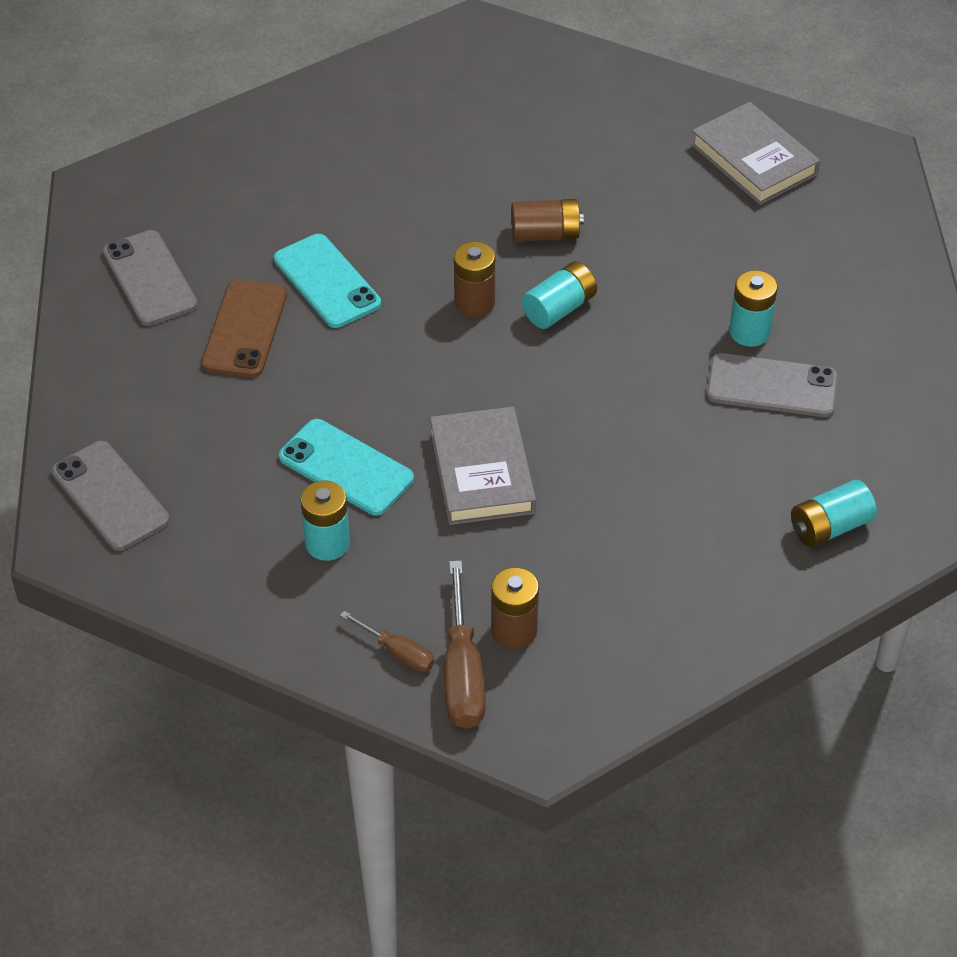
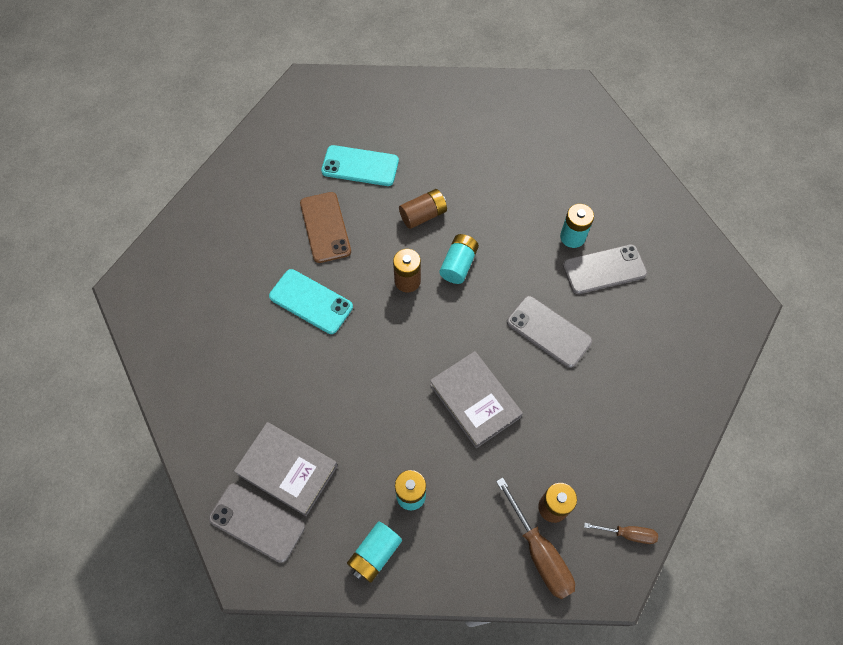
camera: 25 degrees left, 15 degrees up
grey phone [103,230,198,326] -> grey phone moved to [507,296,592,368]
brown phone [201,279,287,377] -> brown phone moved to [300,192,351,263]
turquoise phone [279,419,414,516] -> turquoise phone moved to [321,145,399,186]
brown screwdriver [340,611,434,672] -> brown screwdriver moved to [584,523,658,544]
grey book [691,102,820,205] -> grey book moved to [234,422,338,516]
turquoise battery [791,480,877,547] -> turquoise battery moved to [347,521,402,583]

